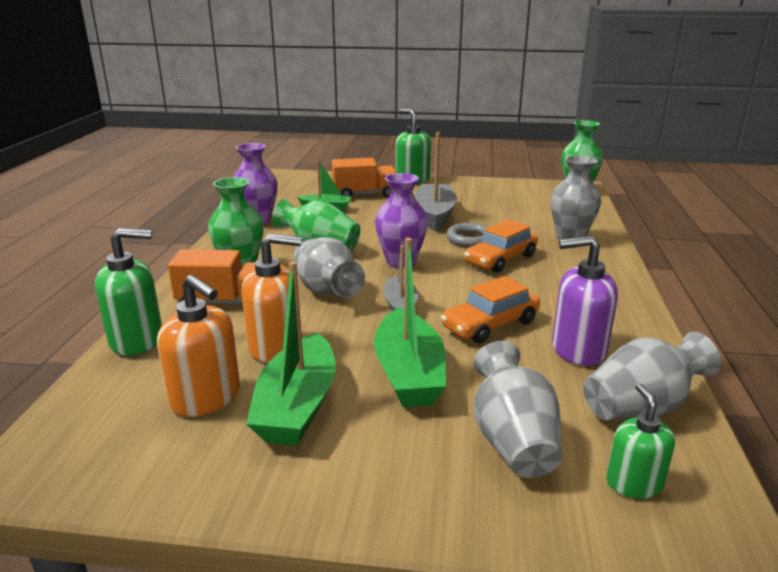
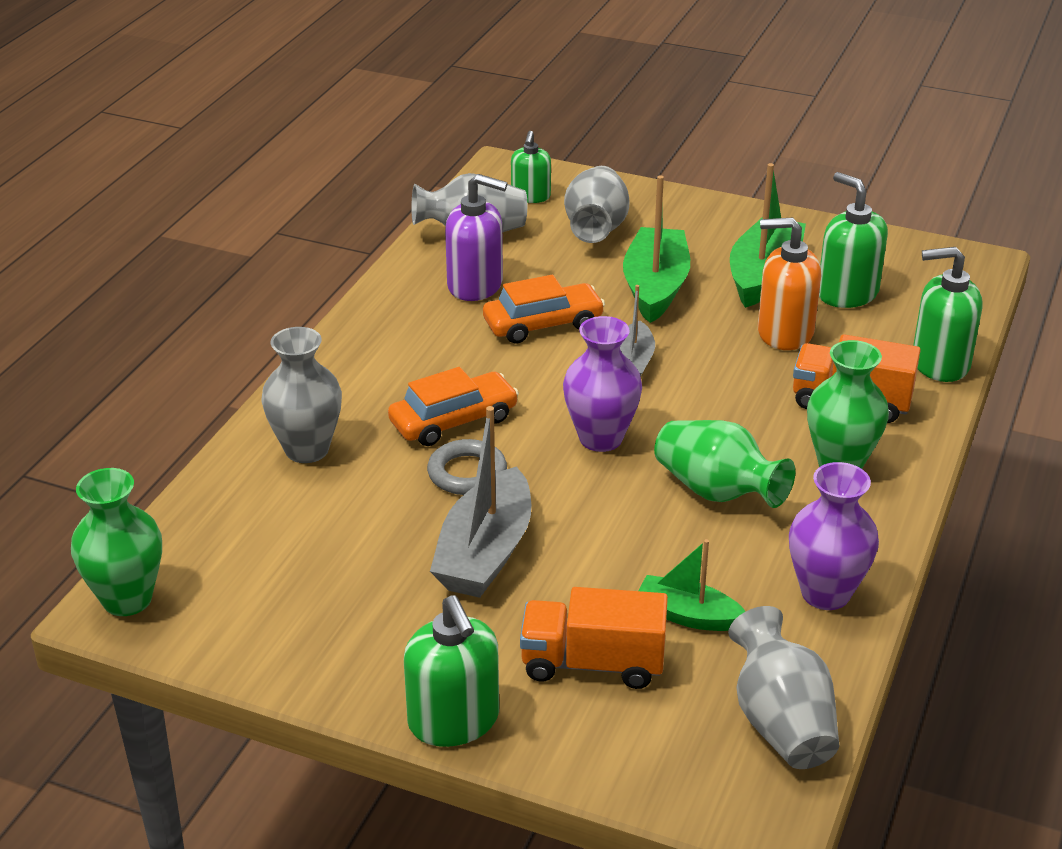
camera: 165 degrees left, 10 degrees up
orange soap dispenser [157,275,240,417] -> green soap dispenser [819,172,888,308]
grey vase [293,237,365,298] -> grey vase moved to [728,606,839,769]

